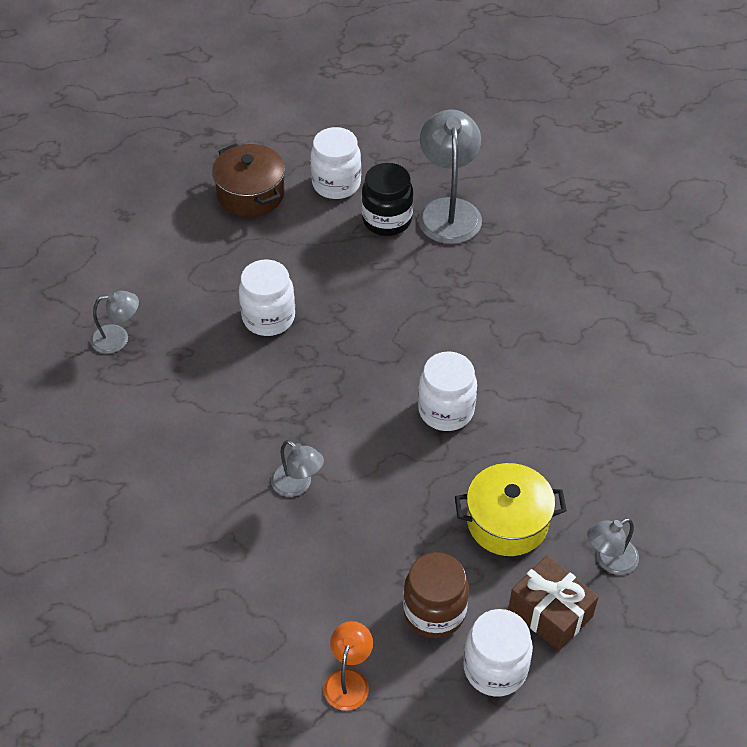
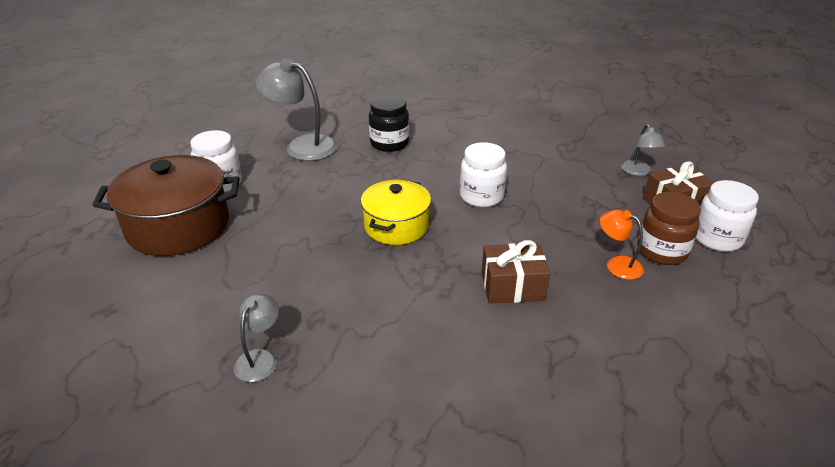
camera: 65 degrees left, 15 degrees down
brown pot [212,143,285,217] -> brown pot [93,155,240,256], size x1.55
white jar [239,259,295,336] -> none
grey lamp [271,440,324,497] -> brown gift [482,240,550,304]
orange lamp [324,621,373,711] -> orange lamp moved to [600,210,644,280]
black jar [362,163,413,236] -> black jar moved to [369,95,409,152]
yellow pot [455,463,567,556] -> yellow pot moved to [361,179,431,245]

